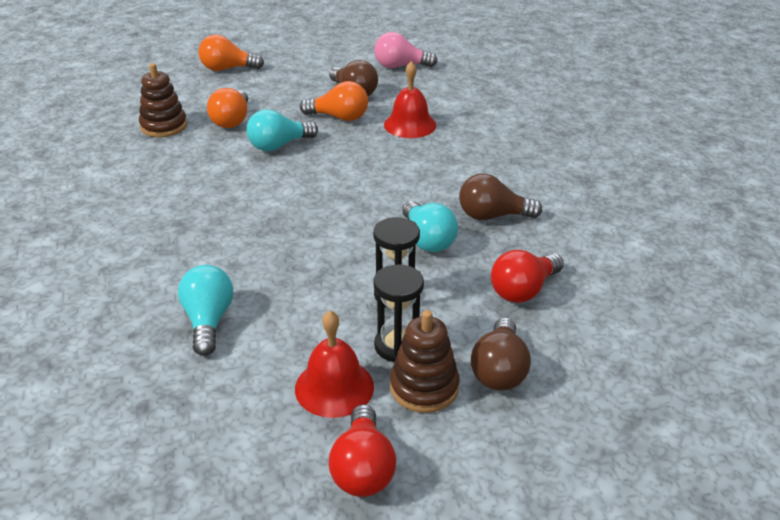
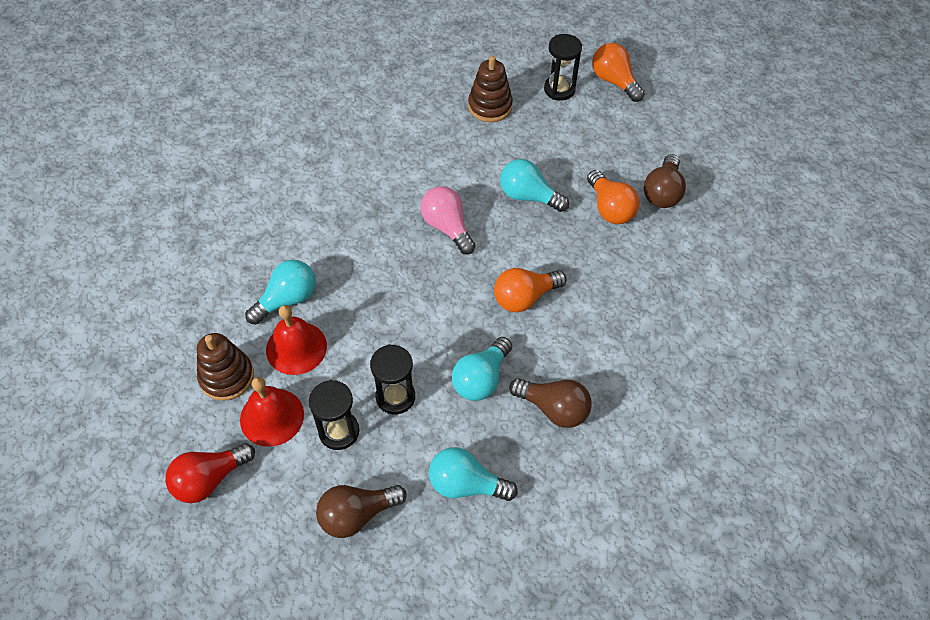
camera: 55 degrees right, 20 degrees up
orange light bulb [207,88,248,128] -> orange light bulb moved to [494,268,566,312]
pink light bulb [374,32,437,68] -> pink light bulb moved to [421,186,475,255]
red bell [384,61,436,138] -> red bell moved to [266,305,327,375]
brown stacking toy [390,310,459,413] -> brown stacking toy moved to [197,333,254,401]
brown light bulb [459,173,542,220] -> brown light bulb turned 150 degrees clockwise [509,378,592,428]
red light bulb [491,250,564,303] -> turquoise light bulb [429,447,518,501]
none -> black hourglass [544,34,582,101]

